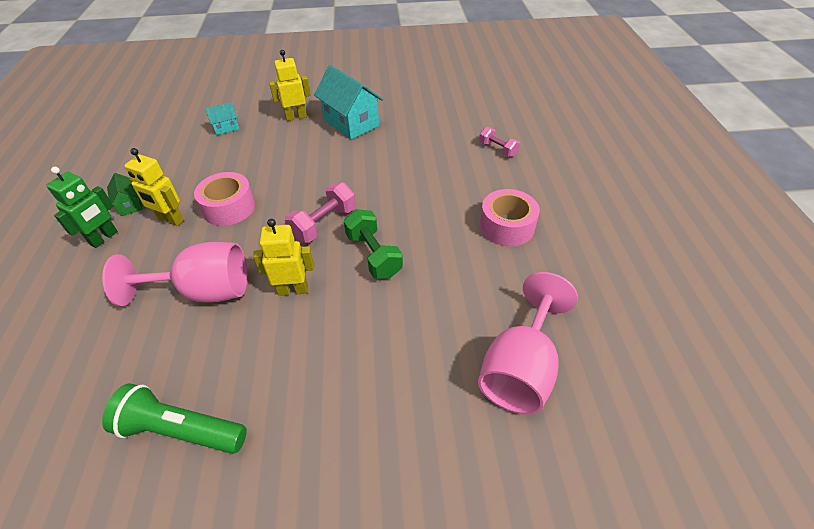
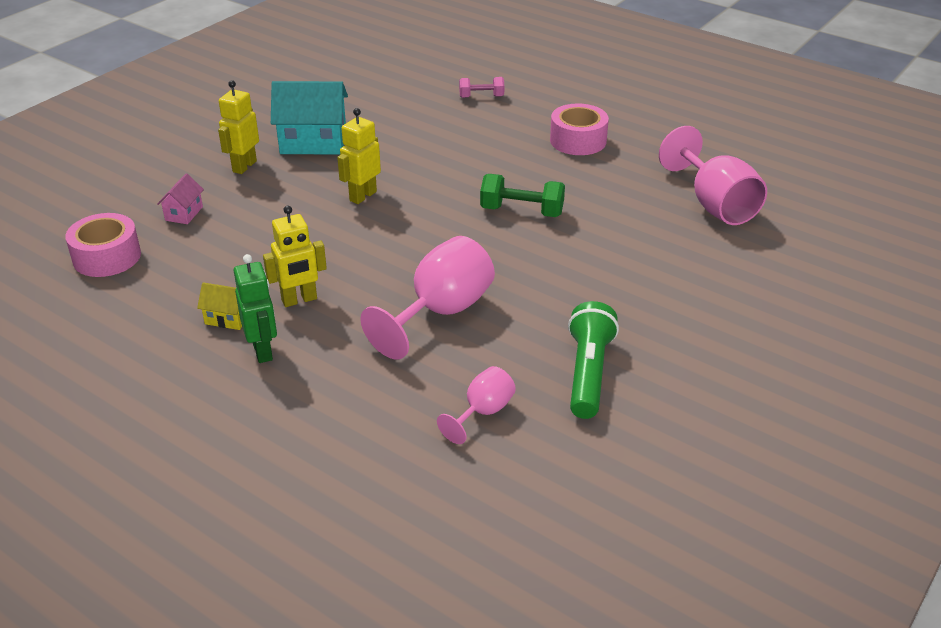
camera: 50 degrees left, 10 degrees down
green flashlight [102,383,247,454] -> green flashlight turned 135 degrees clockwise [568,301,619,419]
green house [107,173,143,216] -> yellow house [197,282,242,330]
pink tape [194,172,255,226] -> pink tape moved to [65,213,141,277]
turquoise house [205,102,239,135] -> pink house [157,174,204,224]
yellow robot [253,219,314,296] -> yellow robot moved to [337,108,381,204]
pink dumbbell [285,182,356,243] -> none
none -> pink goblet [437,366,516,444]

